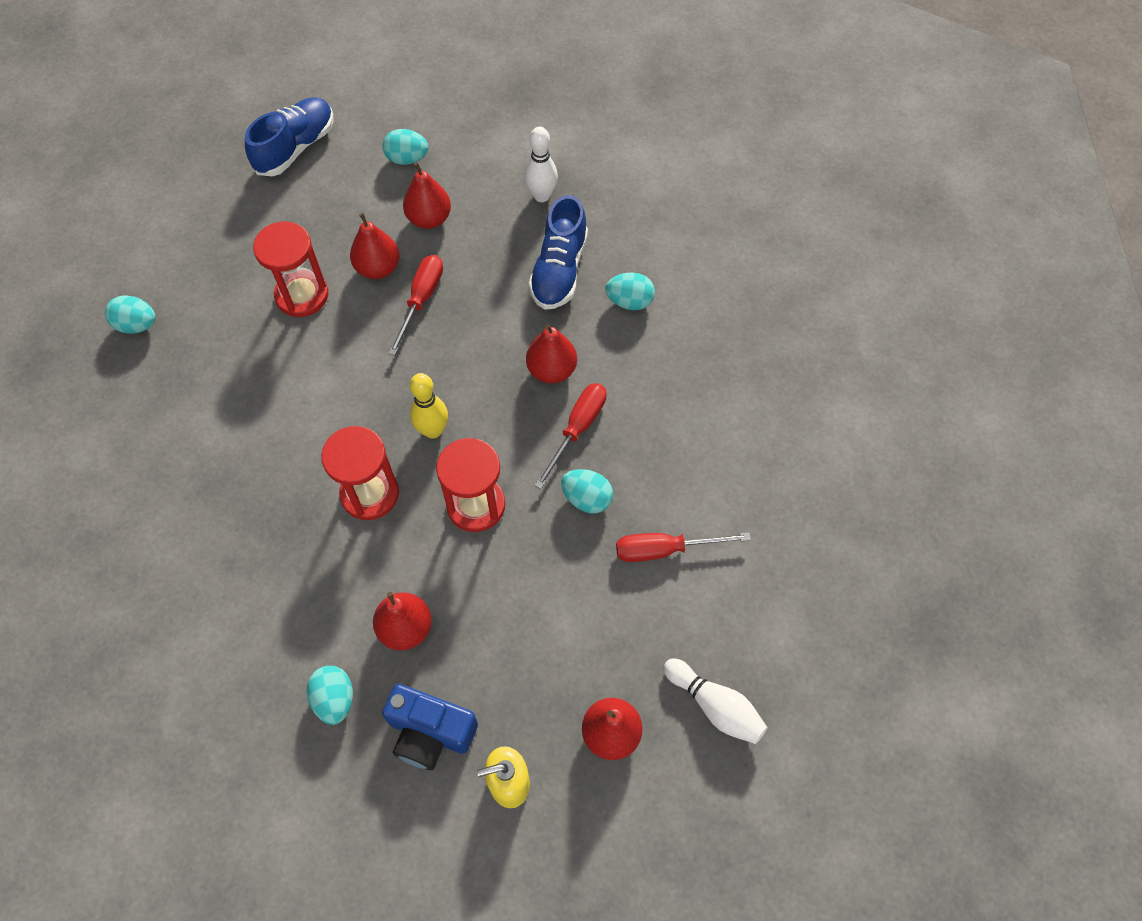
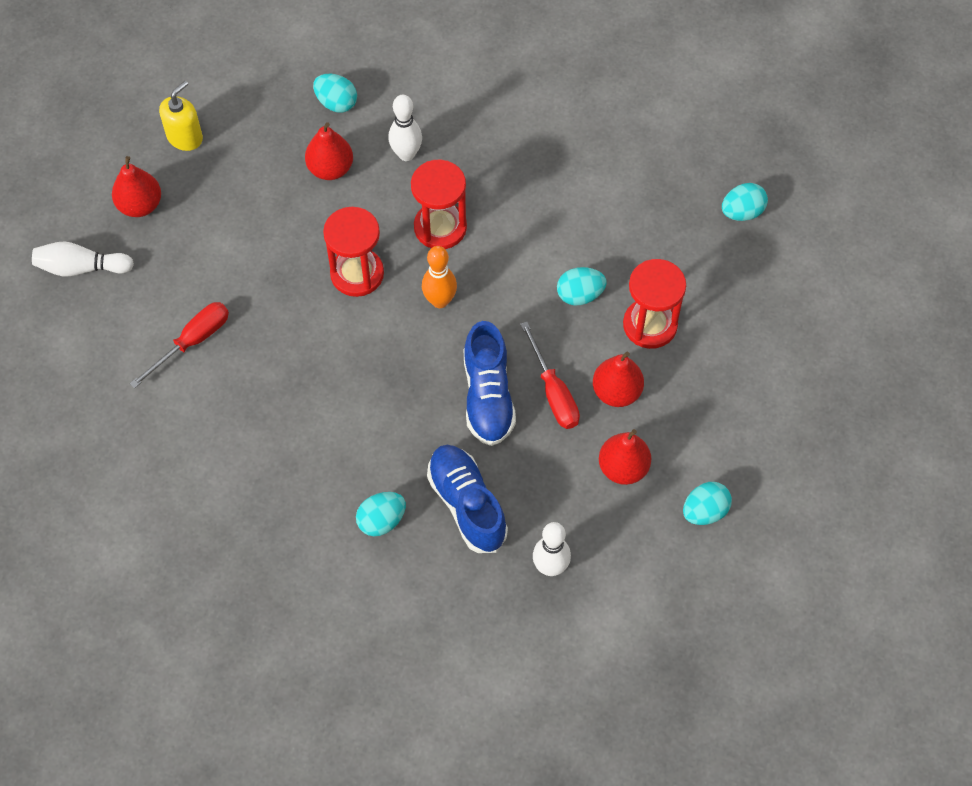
camera: 140 degrees right, 0 degrees up
blue shoe [245,97,334,176] -> blue shoe moved to [464,321,516,446]
blue camera [382,684,478,770] -> none
yellow bowling pin [410,373,448,439] -> orange bowling pin [422,246,457,308]
red pear [526,324,577,383] -> none
red screwdriver [534,383,607,489] -> none
turquoise egg [561,469,613,513] -> turquoise egg moved to [557,267,607,305]
none -> white bowling pin [388,95,422,161]

